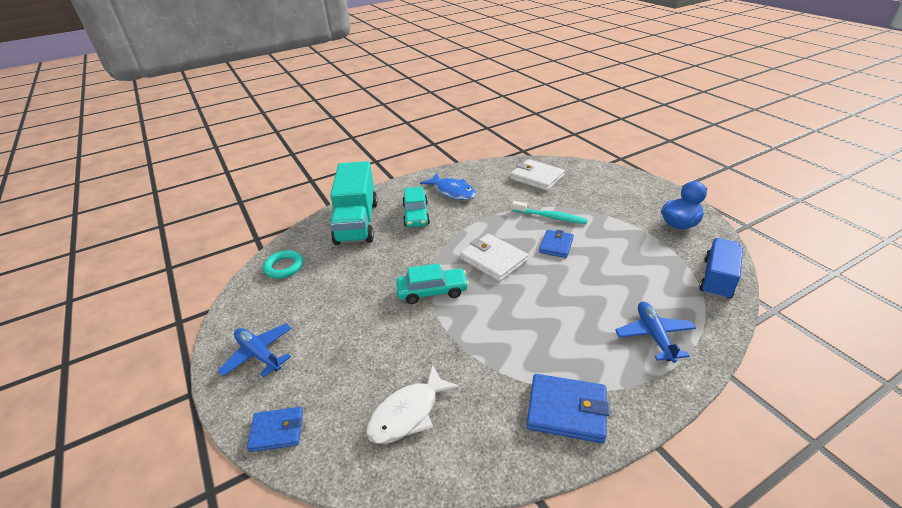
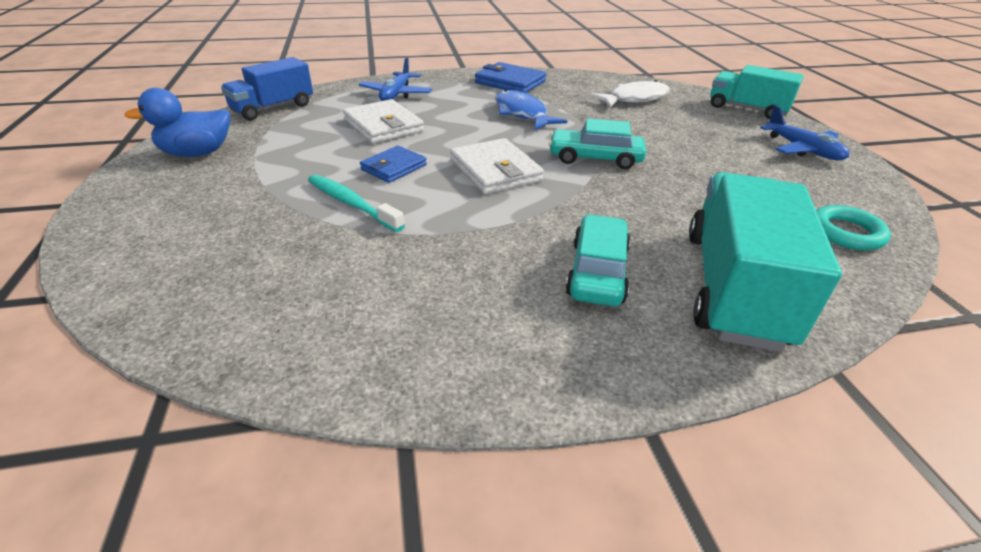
camera: 165 degrees left, 0 degrees up
blue wallet [247,407,303,452] -> turquoise truck [710,65,804,119]
blue fish [420,173,476,200] -> blue fish moved to [495,90,567,130]
white wallet [510,159,565,191] -> white wallet moved to [343,99,424,144]

